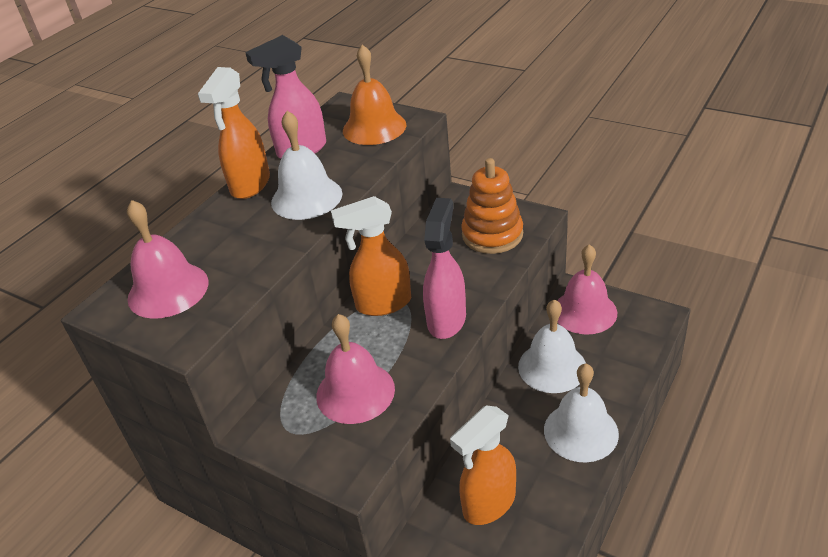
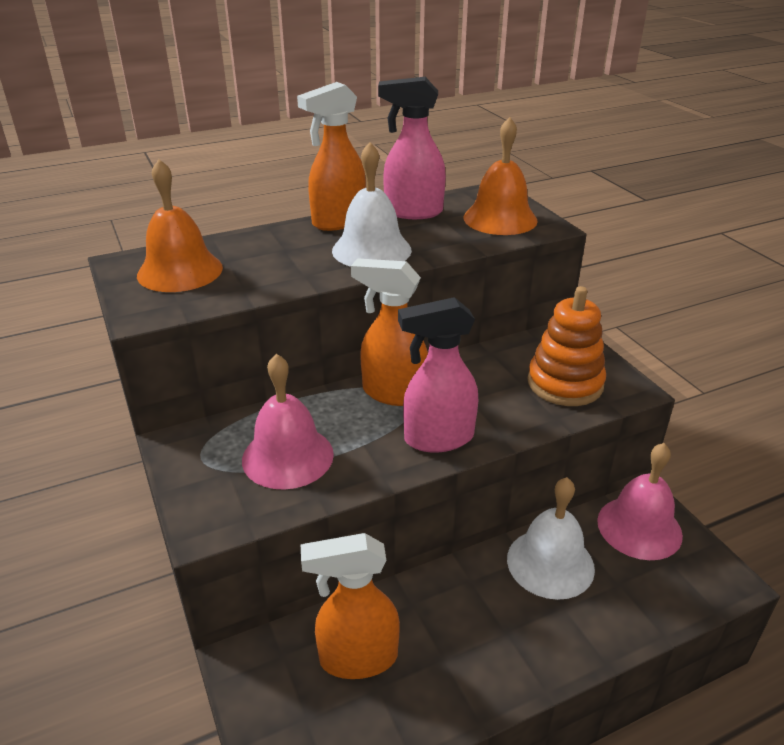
camera: 30 degrees right, 5 degrees down
pink bell [127,200,209,319] -> orange bell [137,159,223,292]
pink spray bottle [423,198,466,339] -> pink spray bottle turned 150 degrees counterclockwise [398,297,478,453]
white bell [544,364,619,463] -> none

